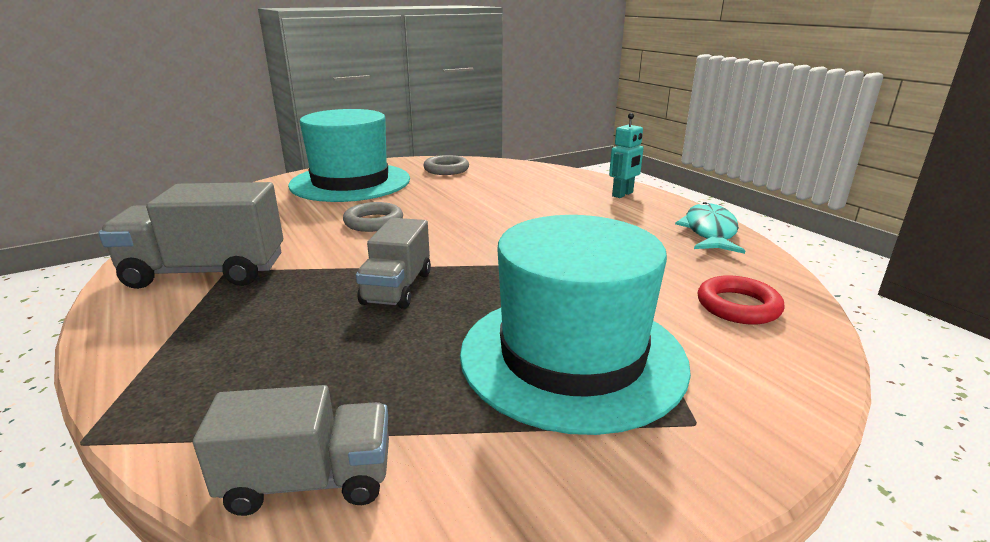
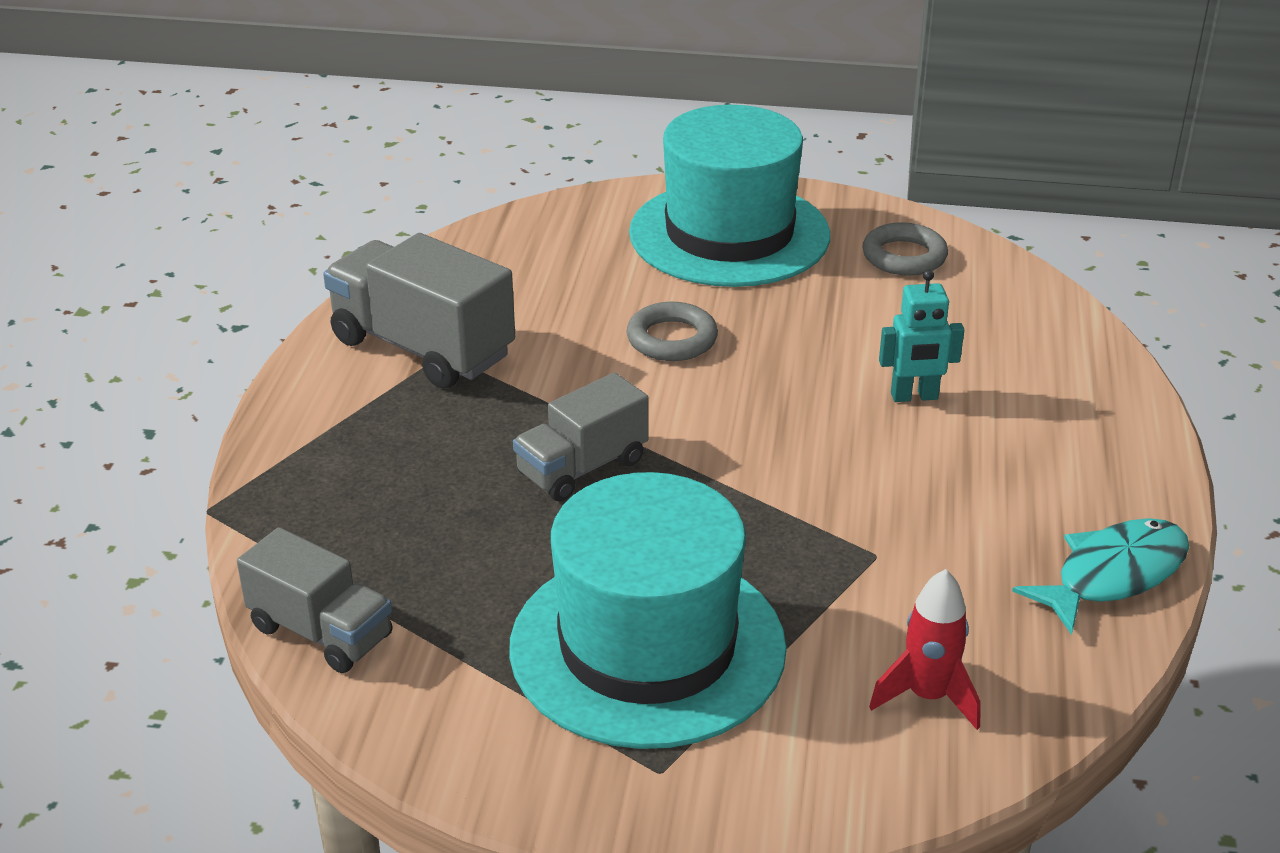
camera: 40 degrees right, 10 degrees up
turquoise robot [609,113,644,198] -> turquoise robot moved to [879,269,964,402]
red ring [698,275,785,325] -> red rocket [869,569,981,730]

